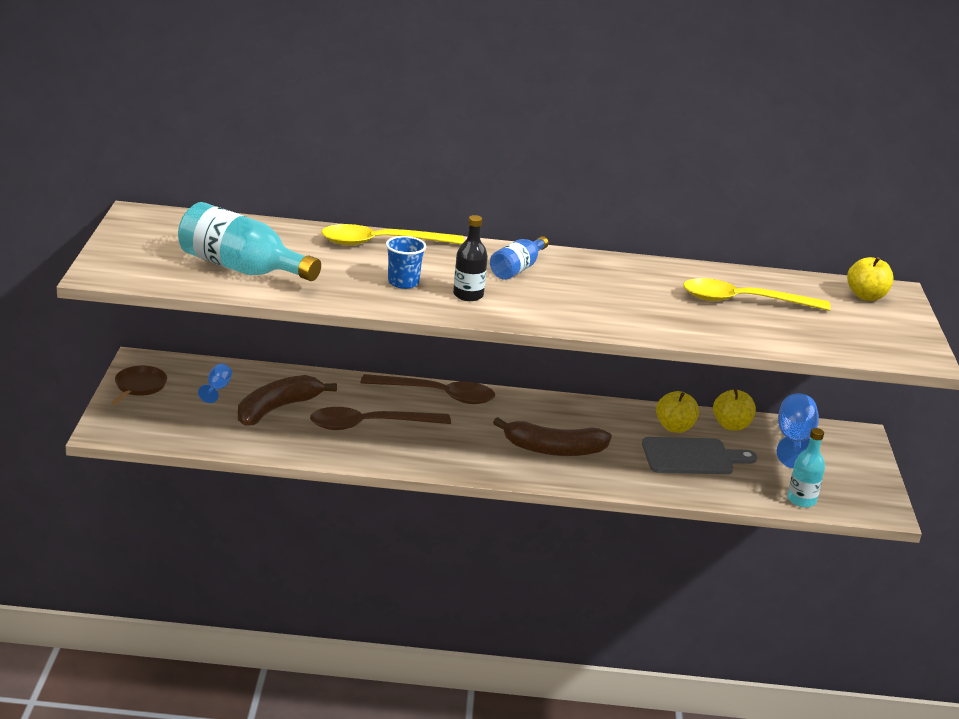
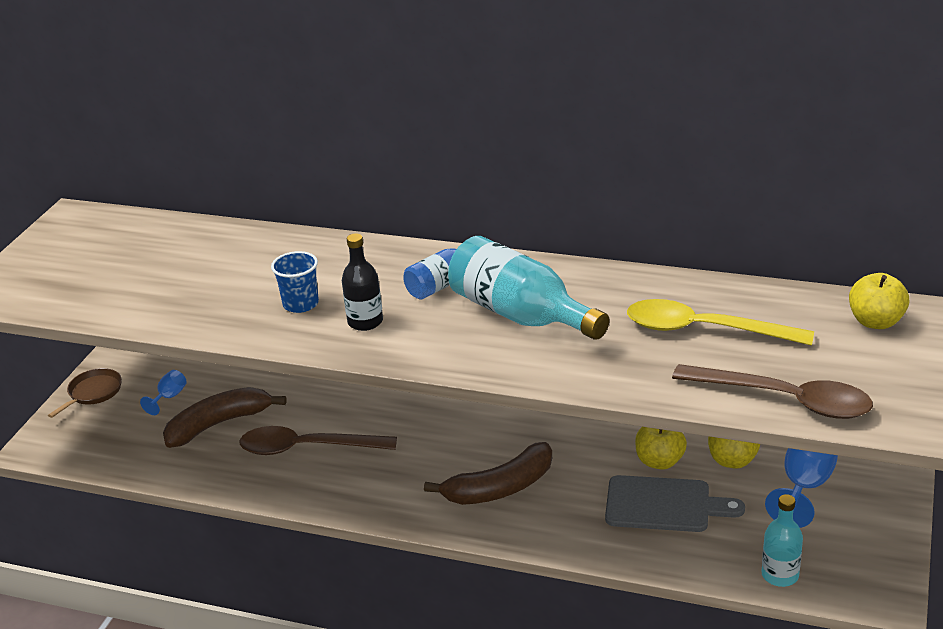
camera: 20 degrees right, 5 degrees up
turquoise bottle [178,202,321,281] -> turquoise bottle moved to [448,236,609,340]
yellow spoon [321,224,465,245] -> none
brown spoon [360,374,495,404] -> brown spoon moved to [672,364,873,419]
brown banana [493,417,612,456] -> brown banana turned 45 degrees counterclockwise [424,442,552,505]

